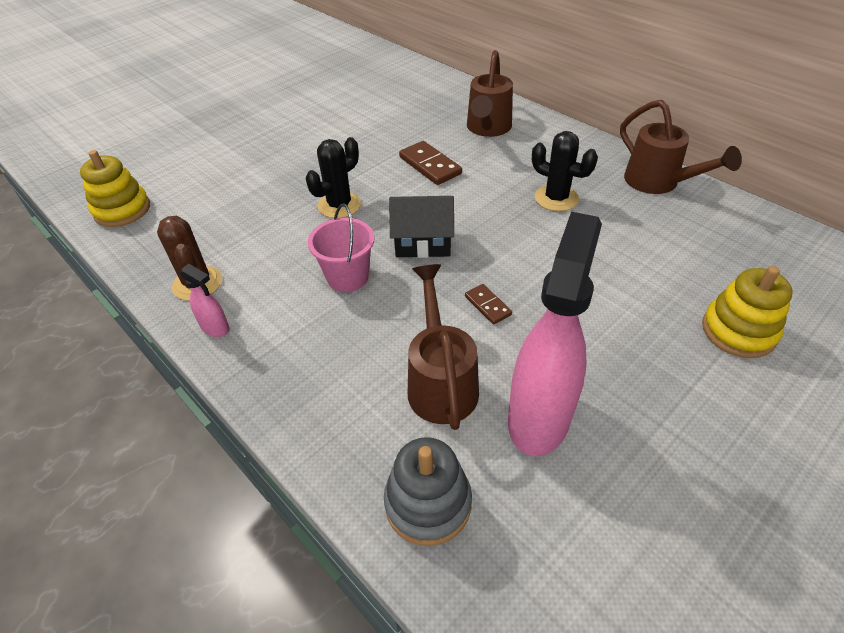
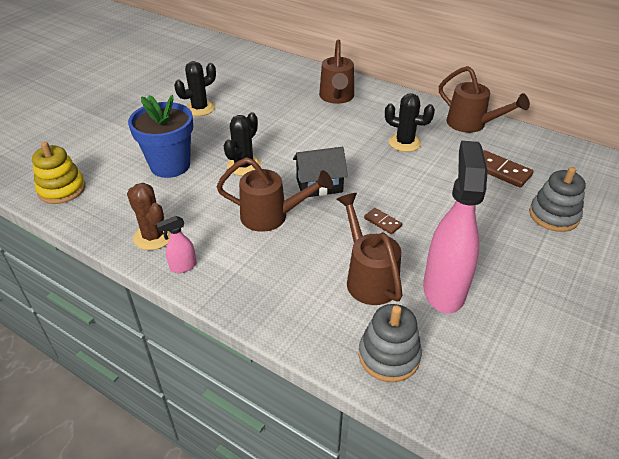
camera: 15 degrees left, 5 degrees down
pink spray bottle [179,263,230,337] -> pink spray bottle turned 135 degrees clockwise [156,216,197,273]
pink bucket [308,203,375,292] -> brown watering can [216,157,333,232]
brown domino [399,141,462,185] -> brown domino moved to [483,150,534,188]
yellow stacking toy [702,266,793,358] -> grey stacking toy [529,167,586,232]
none -> blue flower pot [128,95,193,178]
none -> black cactus [174,61,216,116]

